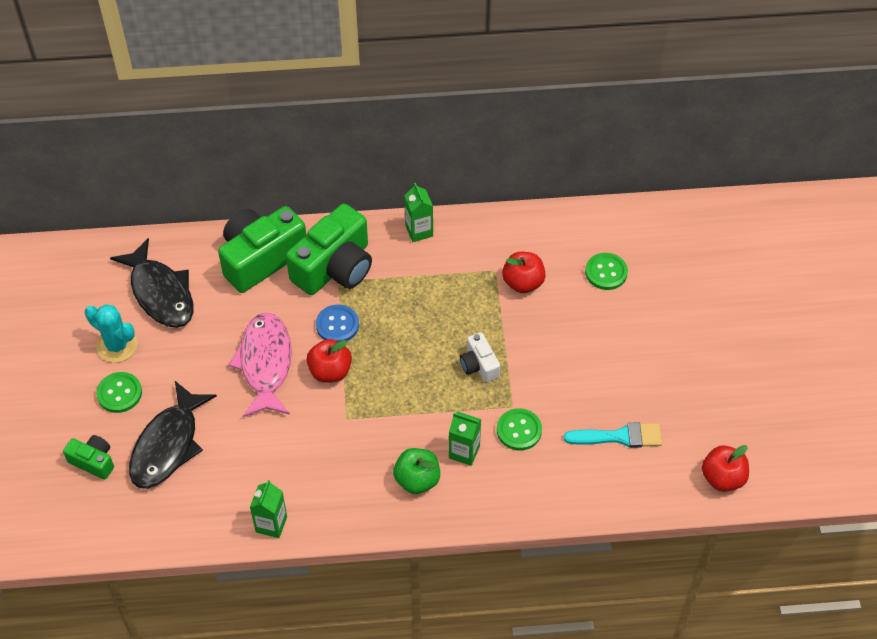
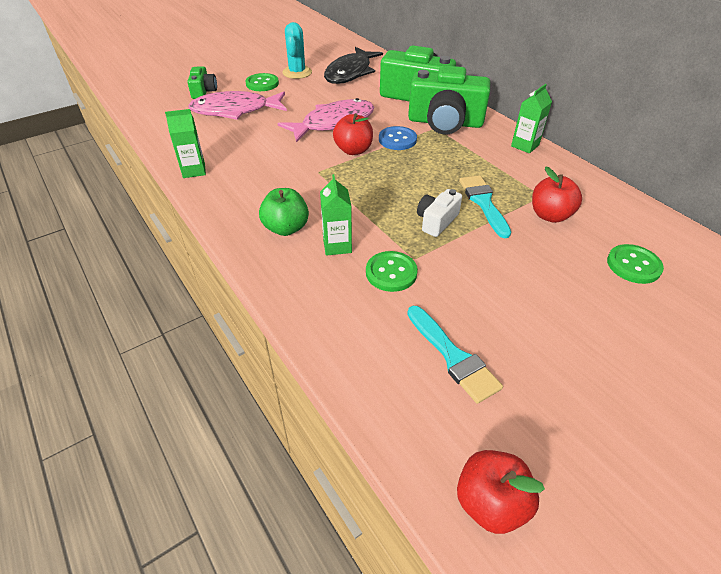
camera: 60 degrees right, 10 degrees down
black fish [129,381,217,489] -> pink fish [188,91,287,120]
none -> turquoise brush [459,175,511,238]

